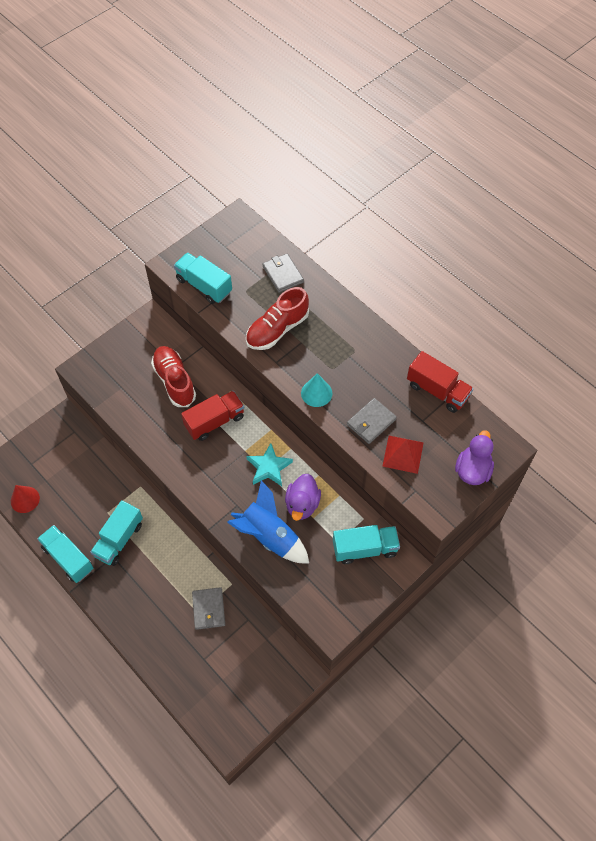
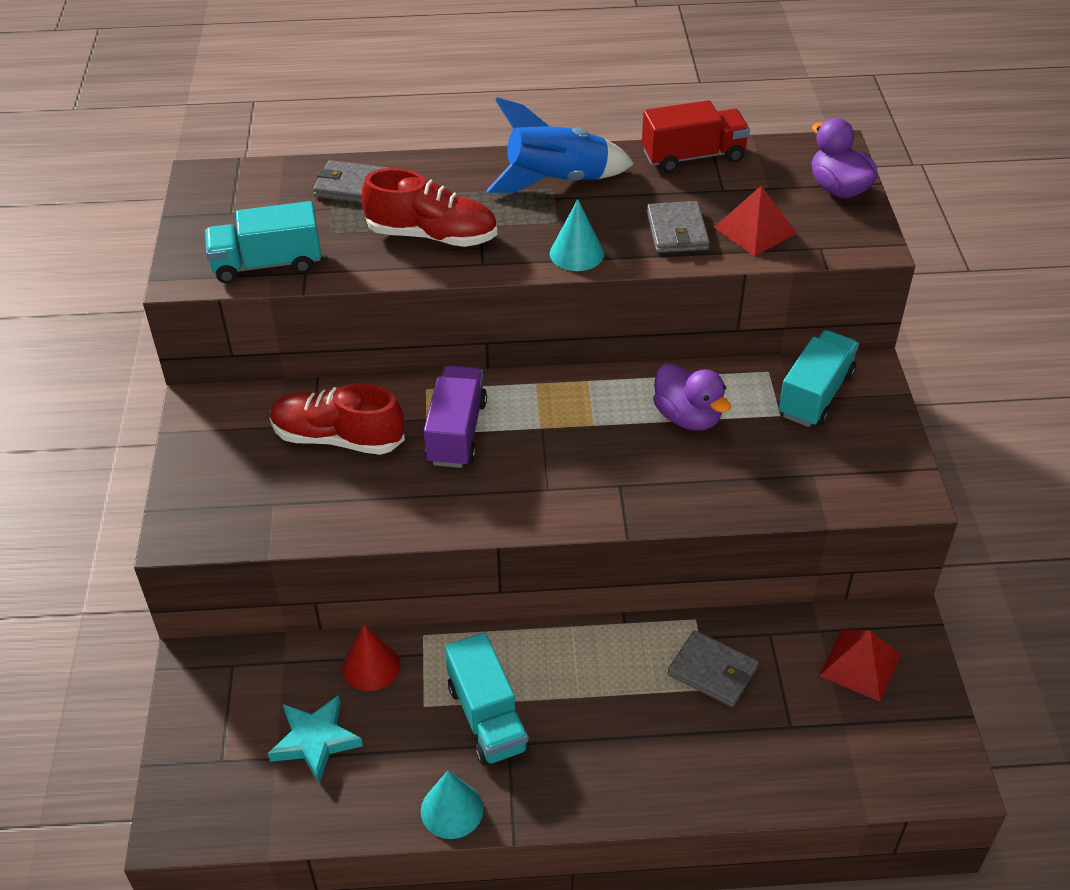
camera: 50 degrees left, 15 degrees down
red cone [11,485,40,513] -> red cone moved to [342,625,400,691]
turquoise truck [37,525,93,583] -> turquoise cone [421,771,483,839]
red truck [181,391,244,441] -> purple truck [424,365,487,468]
blue rocket [227,480,309,563] -> blue rocket moved to [486,97,634,193]
red shoe [246,287,309,350] -> red shoe turned 75 degrees counterclockwise [362,168,497,247]
turquoise star [246,443,293,486] -> turquoise star moved to [268,695,363,783]
none -> red pyramid [819,630,901,702]

